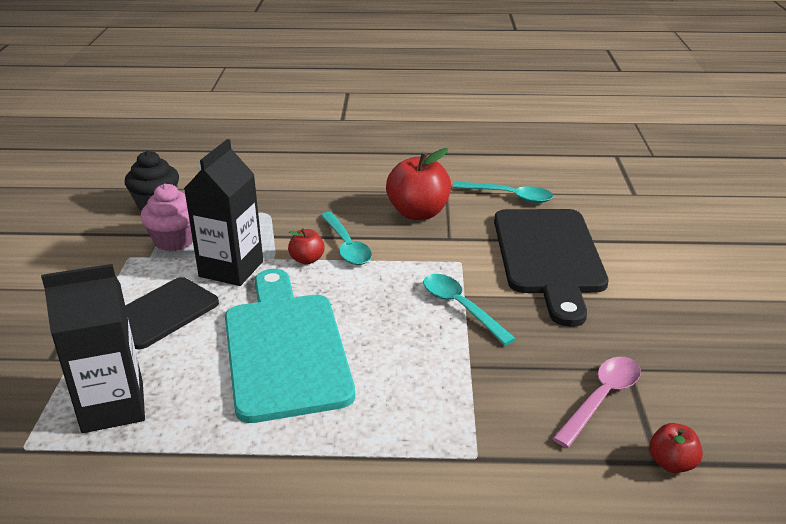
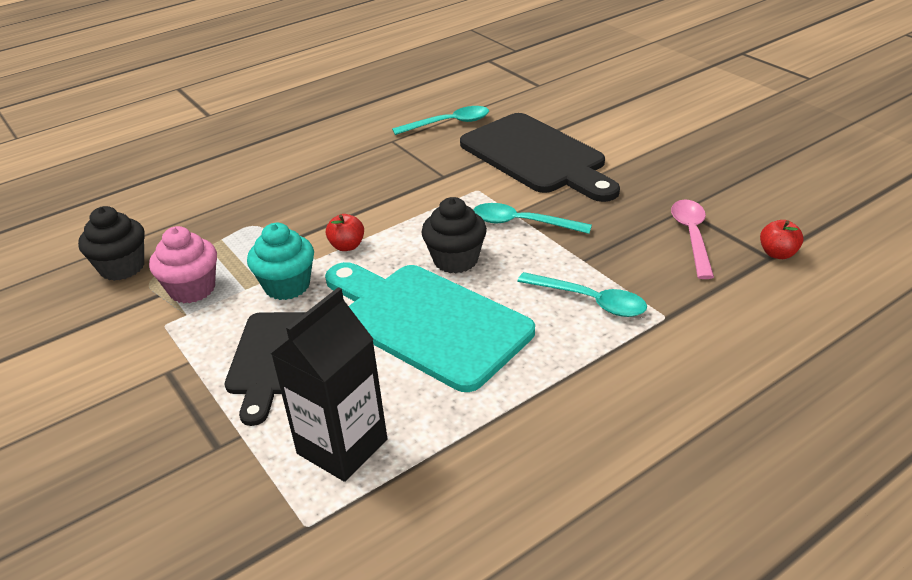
camera: 35 degrees left, 5 degrees up
black carton [184,139,263,286] -> turquoise cupcake [247,223,314,300]
turquoise spoon [320,212,372,265] -> turquoise spoon moved to [517,272,647,317]
red apple [386,148,451,220] -> none
none -> black cupcake [421,197,487,274]

